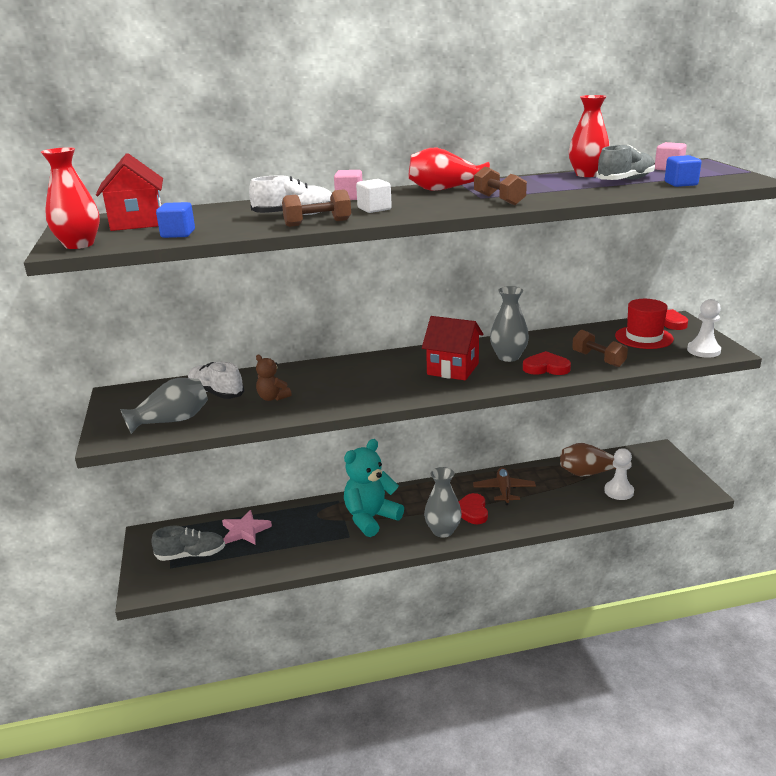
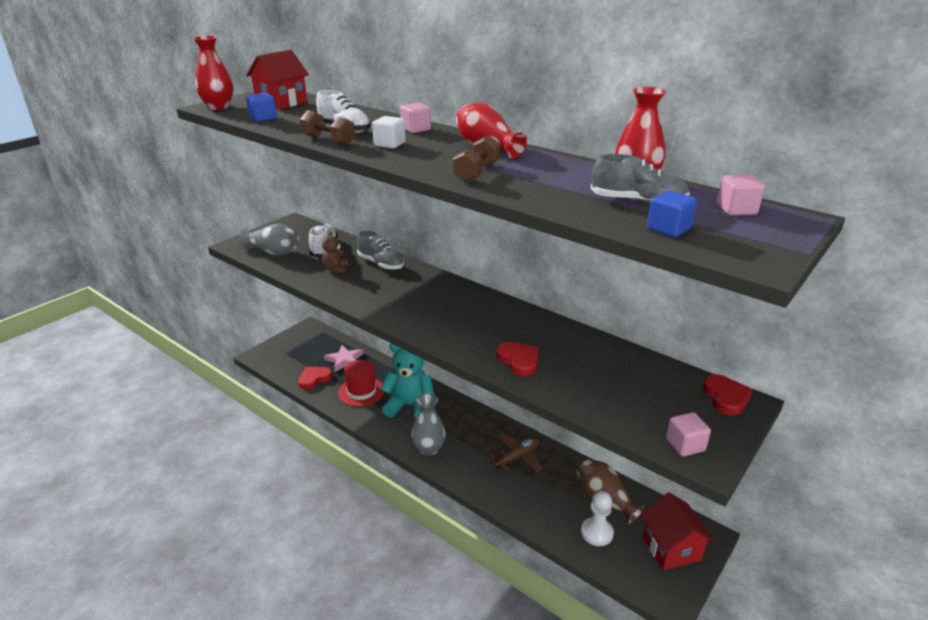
camera: 50 degrees right, 5 degrees up
grey shoe [151,526,225,561] -> grey shoe moved to [357,230,404,270]
red house [422,316,483,380] -> red house moved to [641,492,715,570]
red heart [458,493,488,524] -> red heart moved to [298,367,332,390]
grey vase [490,286,529,362] -> none
brown dumbbell [572,329,628,367] -> none
red hat [615,299,674,349] -> red hat moved to [338,360,385,407]
white pawn [687,299,721,358] -> pink cube [666,412,711,457]

